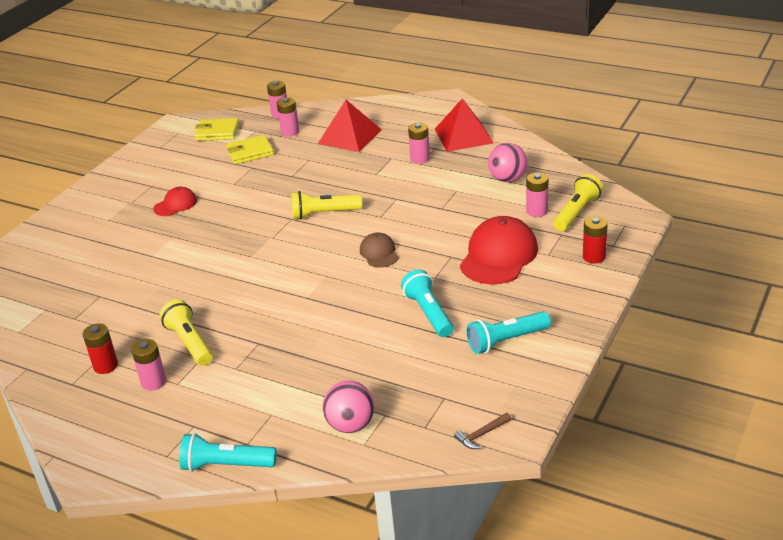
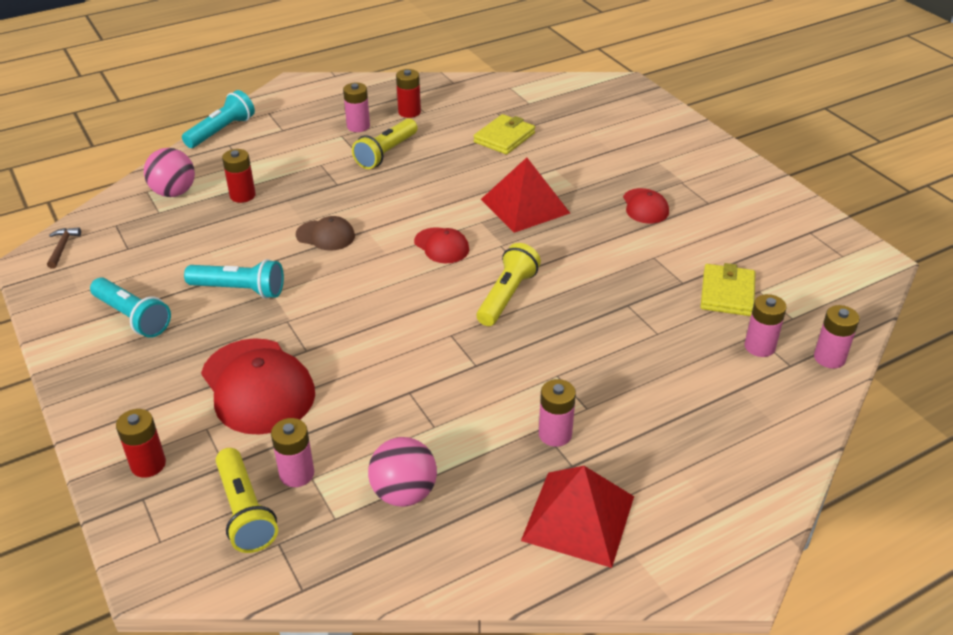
camera: 120 degrees right, 5 degrees up
yellow flashlight [160,299,213,366] -> yellow flashlight turned 120 degrees clockwise [352,118,418,169]
yellow wallet [194,118,239,141] -> yellow wallet moved to [474,114,535,154]
red pyramid [318,100,382,152] -> red pyramid moved to [481,158,570,233]
brown cap [360,233,399,267] -> brown cap moved to [296,216,355,251]
turquoise flashlight [467,311,551,354] -> turquoise flashlight turned 120 degrees clockwise [90,277,171,338]
none -> red battery [222,149,256,203]
none -> red cap [414,227,469,263]

